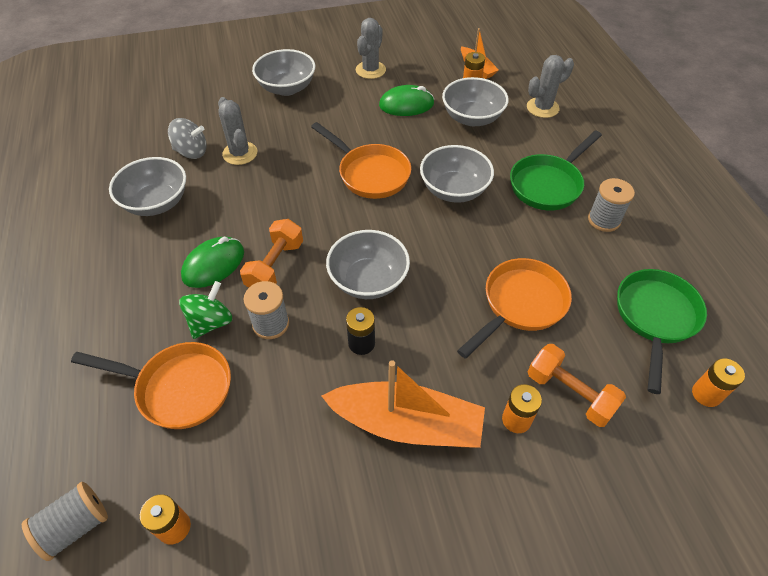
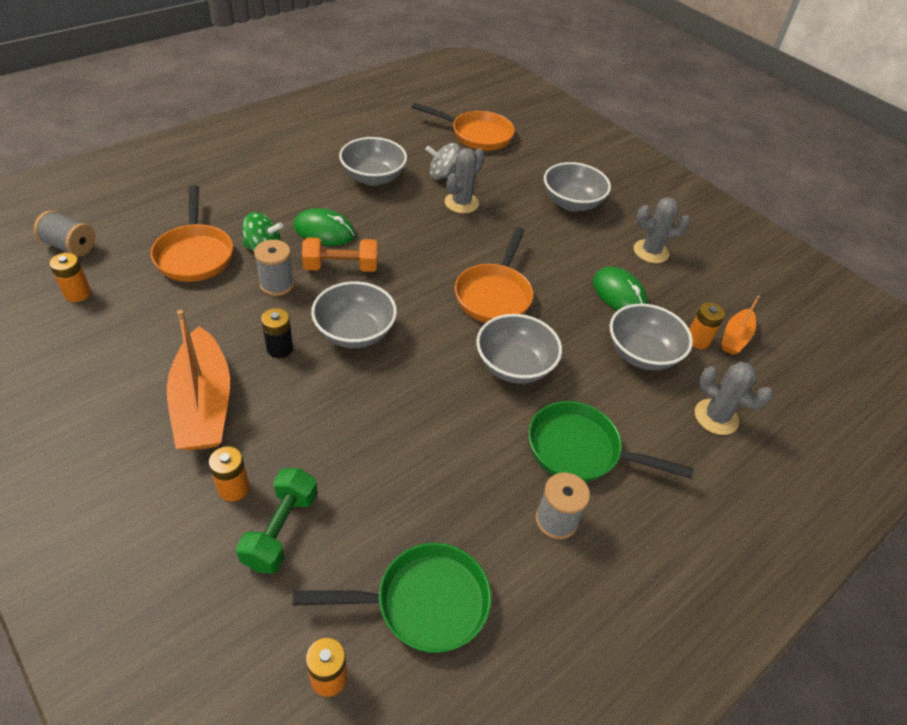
camera: 60 degrees right, 5 degrees down
grey spinning top [168,118,207,159] -> grey spinning top turned 105 degrees clockwise [426,143,460,180]
orange pan [457,258,572,359] -> orange pan moved to [412,103,515,151]
orange dumbbell [528,344,626,427] -> green dumbbell [236,468,318,574]

